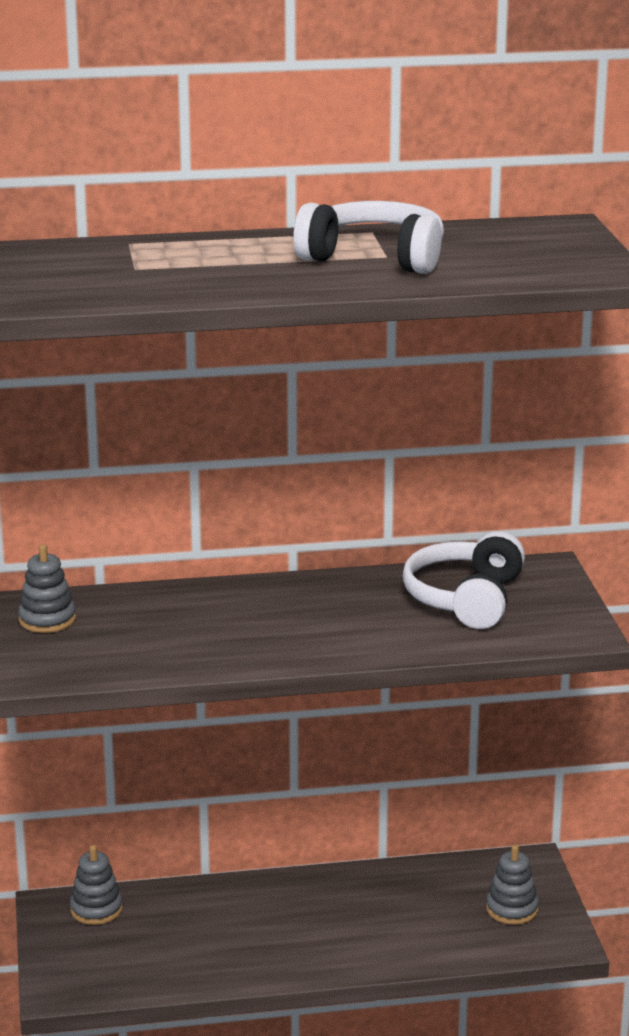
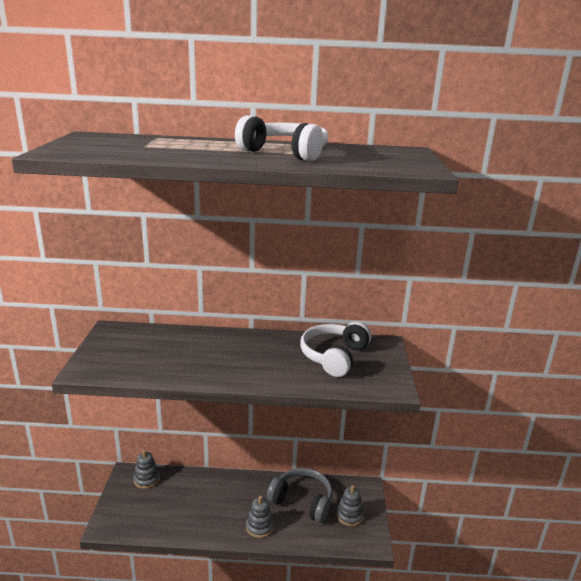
camera: 10 degrees right, 0 degrees up
grey stacking toy [18,544,76,633] -> grey stacking toy moved to [246,496,274,538]
none -> grey headphones [267,468,332,523]

